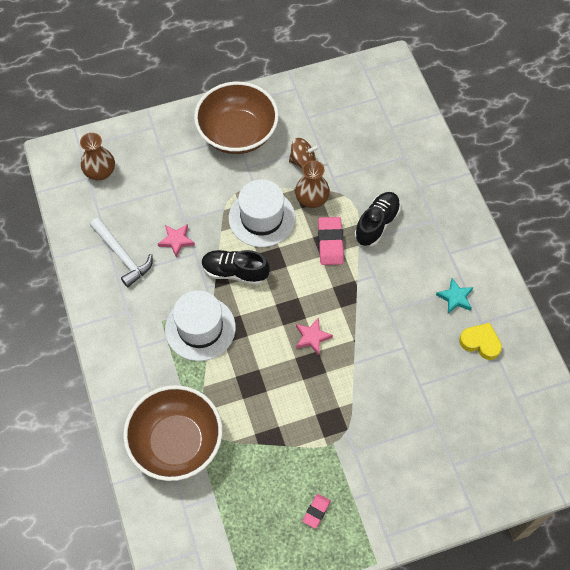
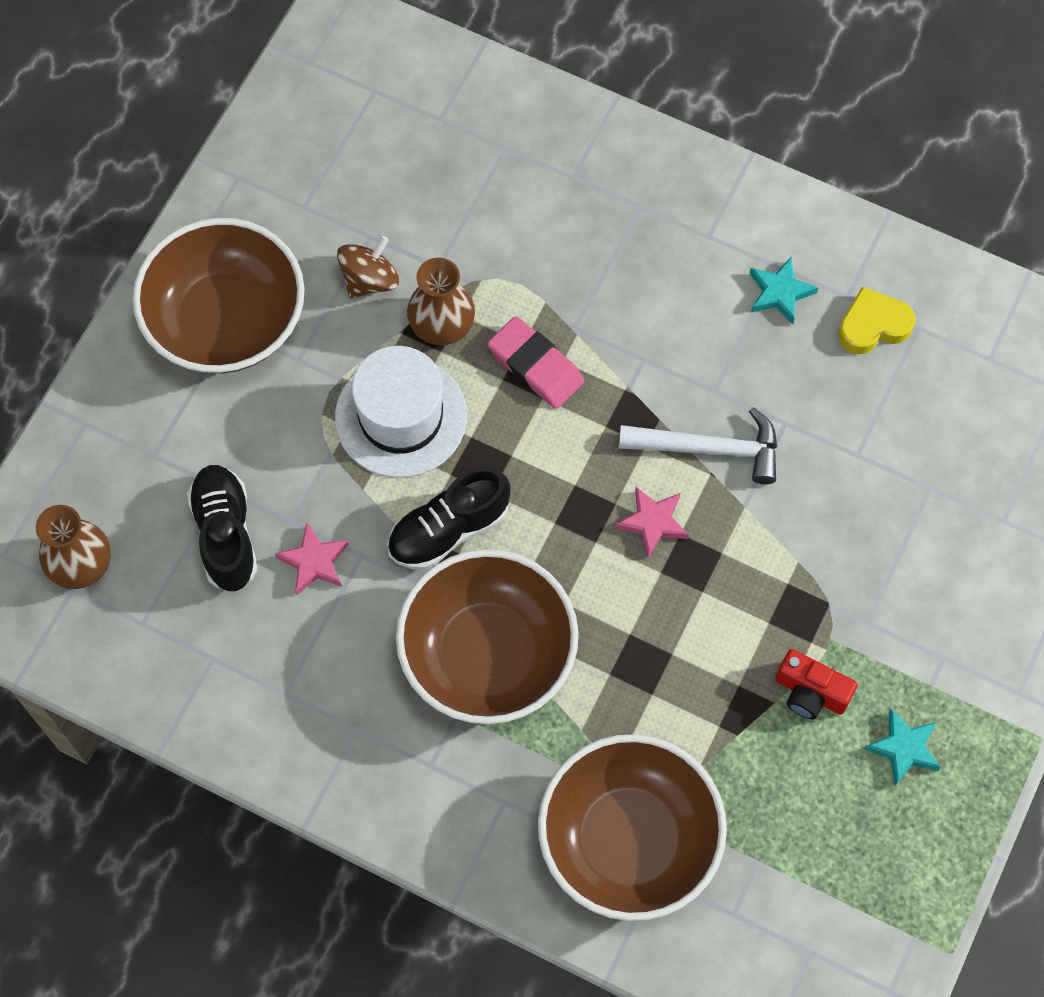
camera: 45 degrees left, 5 degrees up
white hammer [90,218,153,287] -> white hammer moved to [619,407,777,484]
white hat [165,290,236,361] -> brown bowl [396,549,579,724]
pink eraser [302,494,331,529] -> turquoise star [865,709,941,785]
black shoe [355,192,401,246] -> black shoe moved to [187,465,257,591]
none -> red camera [776,649,858,720]

